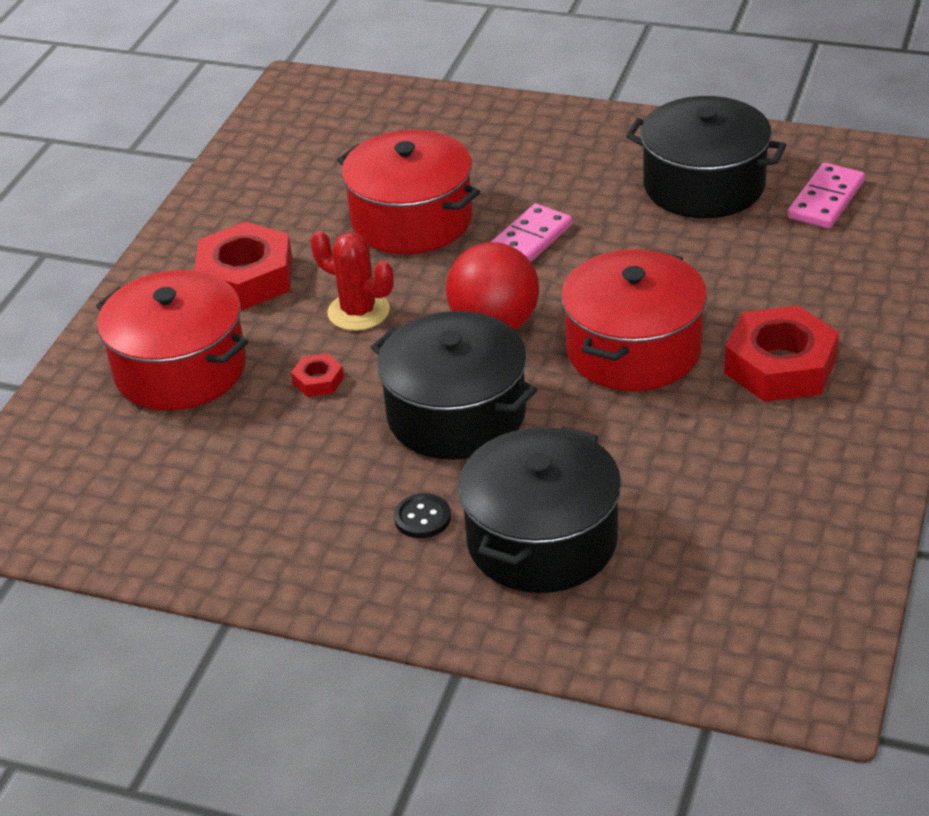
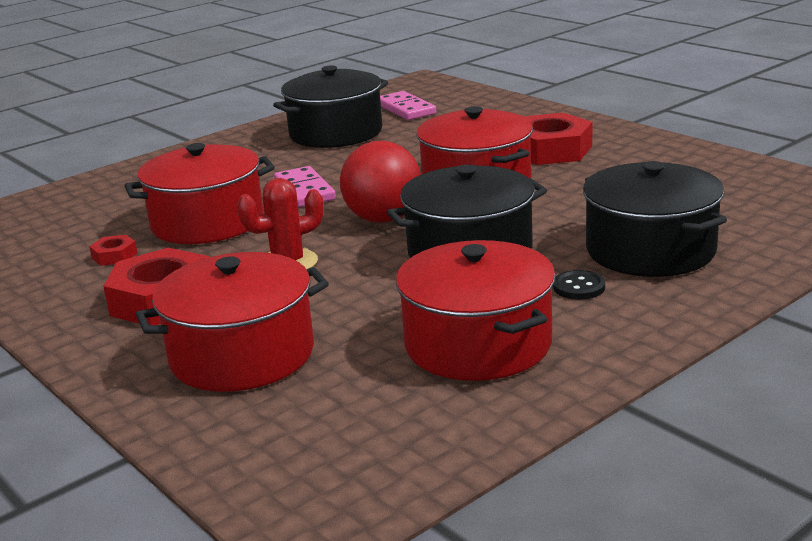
camera: 60 degrees left, 15 degrees down
red nut [291,353,344,397] -> red nut moved to [89,235,138,266]
none -> red pot [396,240,556,381]

